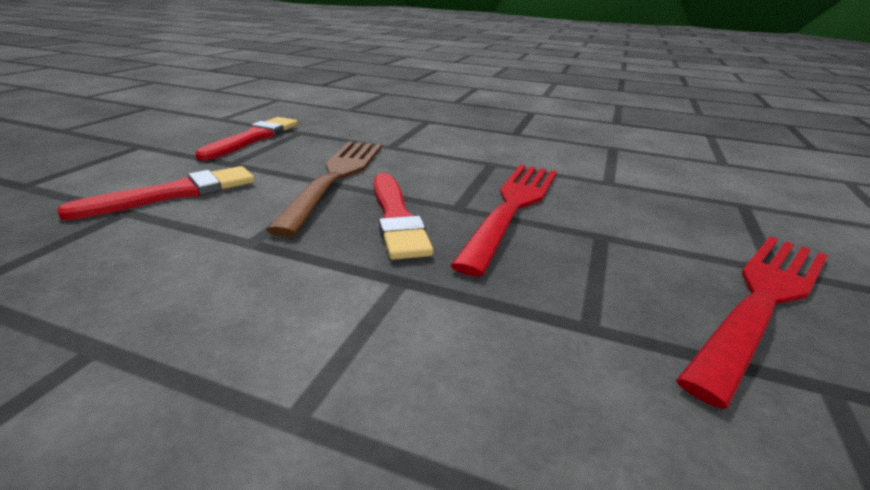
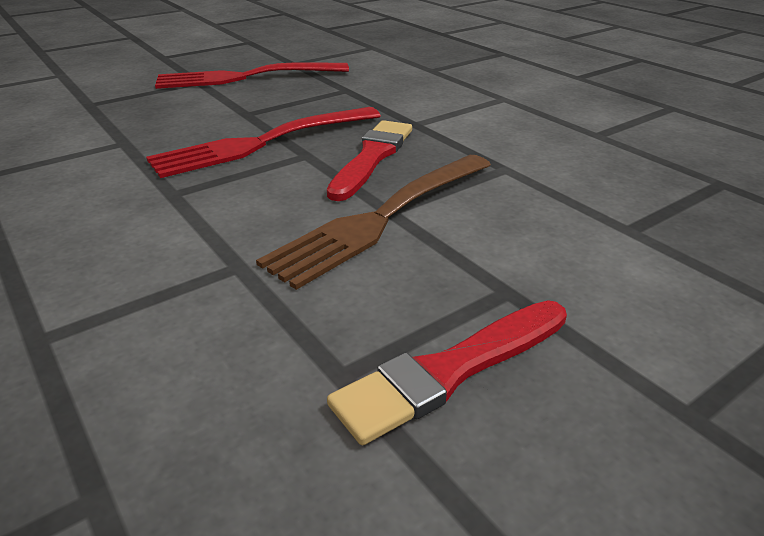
camera: 145 degrees left, 5 degrees up
red brush [57,166,255,220] -> none

